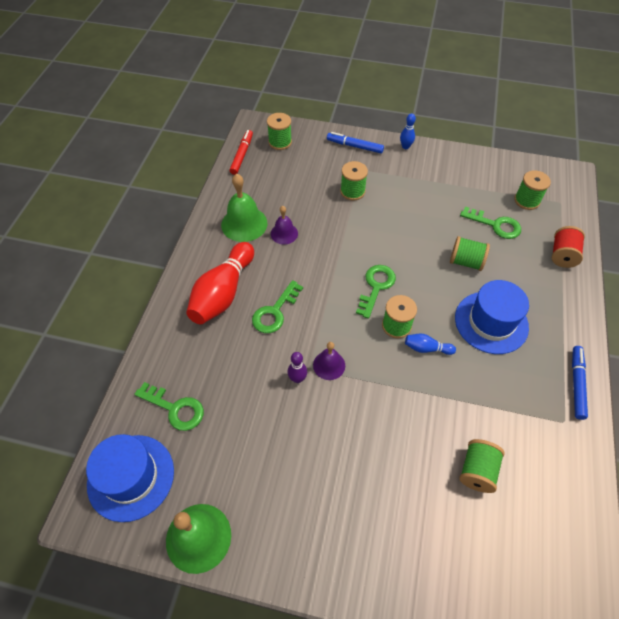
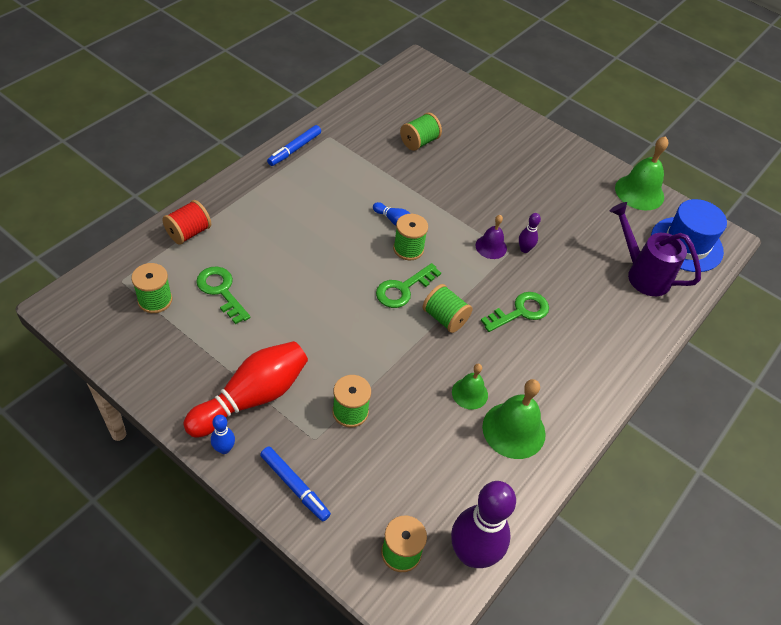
camera: 160 degrees left, 5 degrees down
green key [134,382,204,431] -> purple watering can [610,202,701,296]
red bowling pin [186,242,254,324] -> red bowling pin moved to [183,341,308,437]
red marker [229,130,253,175] -> purple bowling pin [451,481,516,568]
purple bell [271,206,298,245] -> green bell [452,364,488,410]
green spool [450,236,490,271] -> green spool moved to [423,284,472,333]
blue hat [455,280,529,354] -> none

